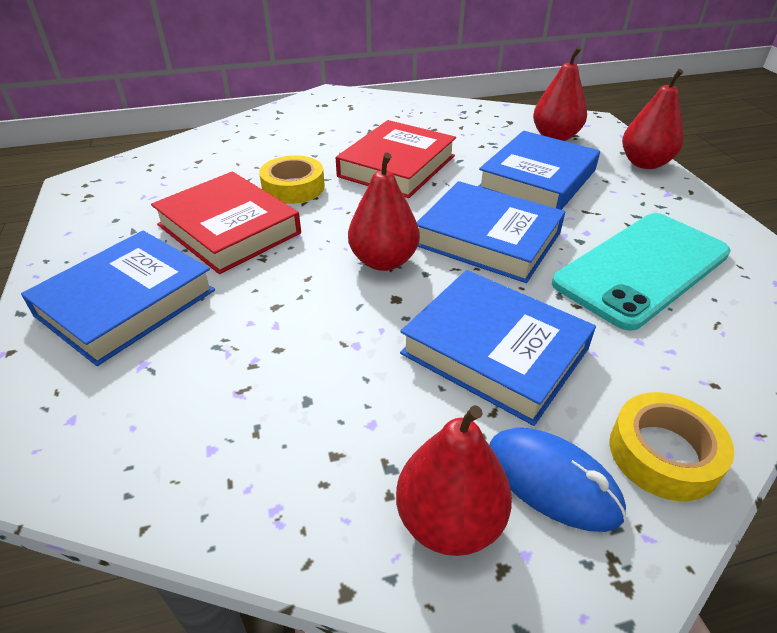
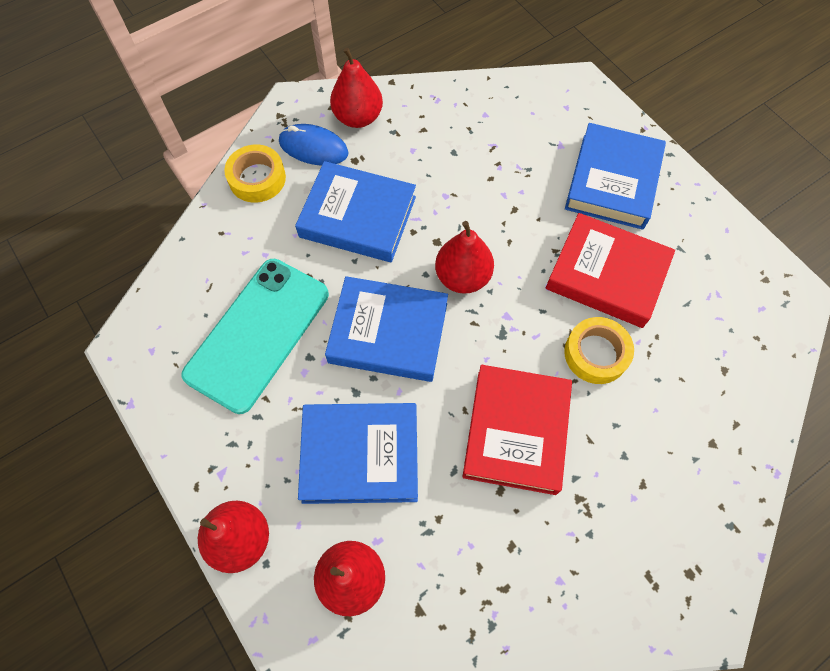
camera: 160 degrees right, 25 degrees up
blue book [478,131,600,210] -> blue book turned 75 degrees clockwise [298,403,418,504]

